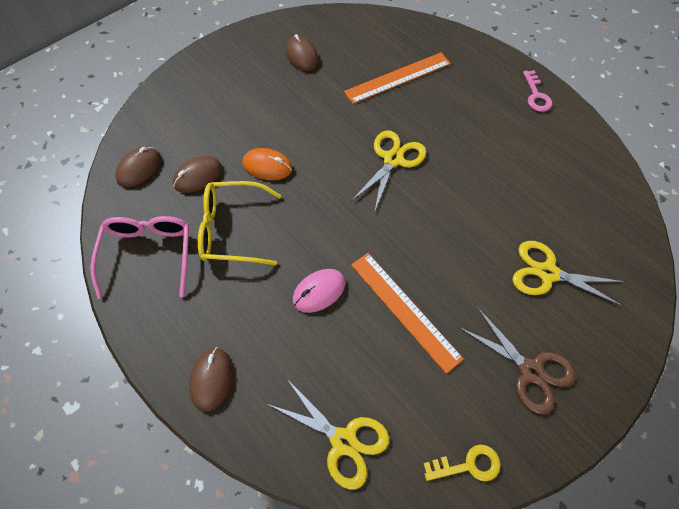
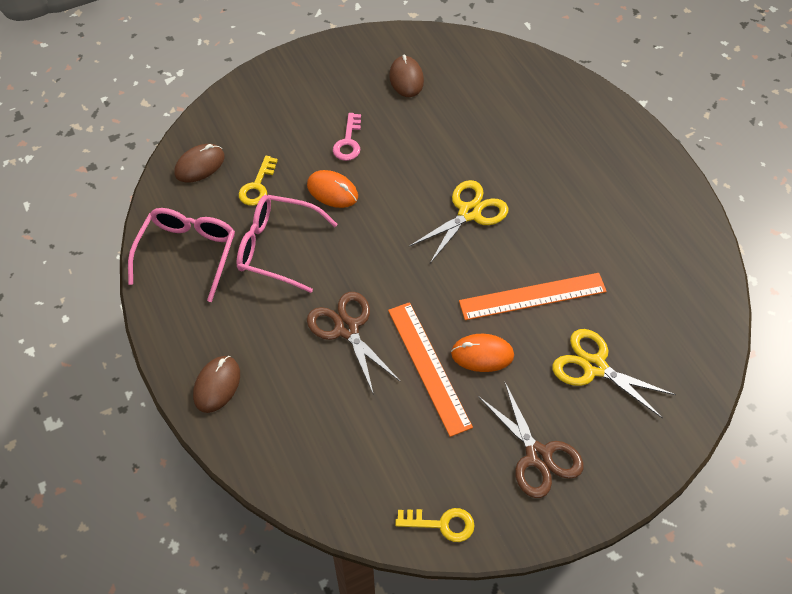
camera: 15 degrees right, 5 degrees down
brown mouse [173,156,222,193] -> yellow key [239,156,278,206]
yellow glasses [198,181,281,265] -> pink glasses [237,195,338,293]
yellow scissors [267,379,389,490] -> none
pink mouse [293,269,345,313] -> brown scissors [307,292,401,395]
orange ruler [344,53,451,104] -> orange ruler moved to [459,273,607,320]
pink key [523,70,552,112] -> pink key moved to [333,113,361,161]
none -> orange mouse [451,334,514,372]

